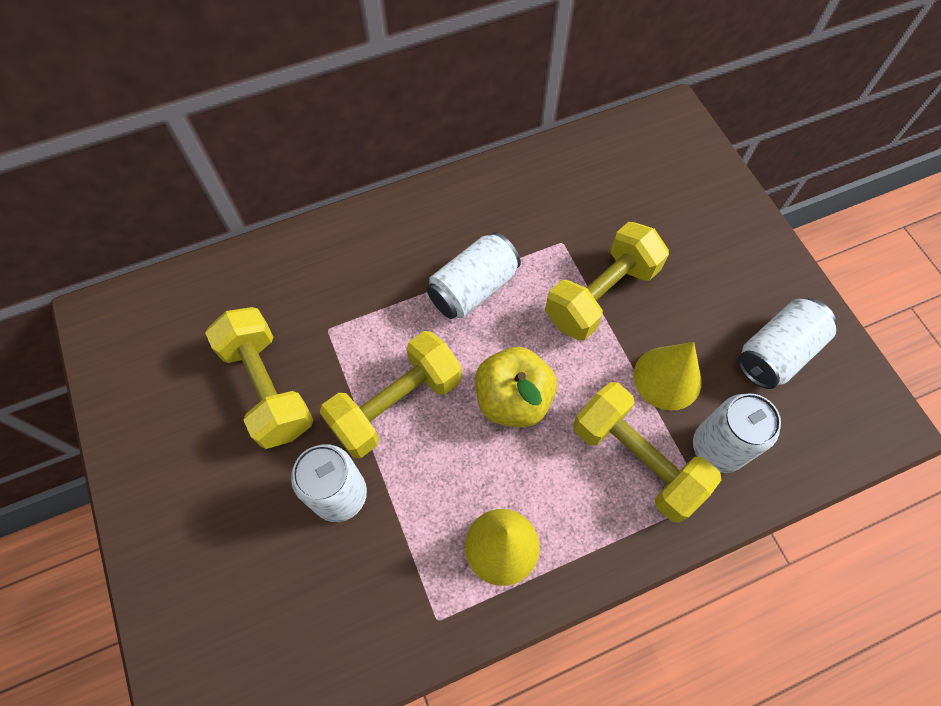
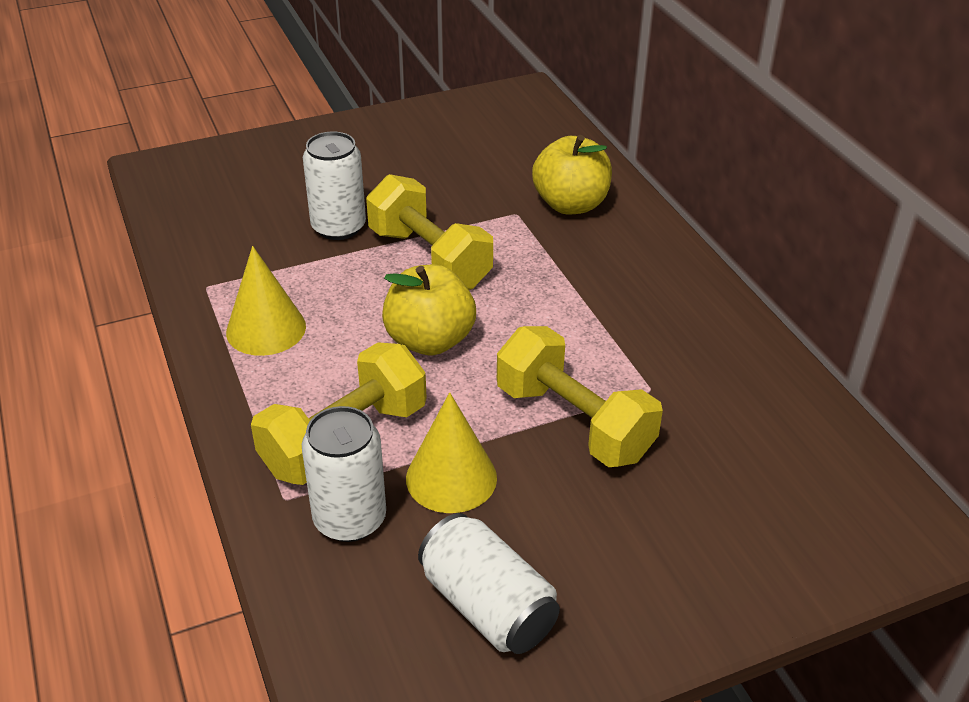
camera: 90 degrees right, 25 degrees down
yellow dumbbell [205,307,313,449] -> none
white can [426,232,521,319] -> none
none -> yellow apple [532,135,612,214]

